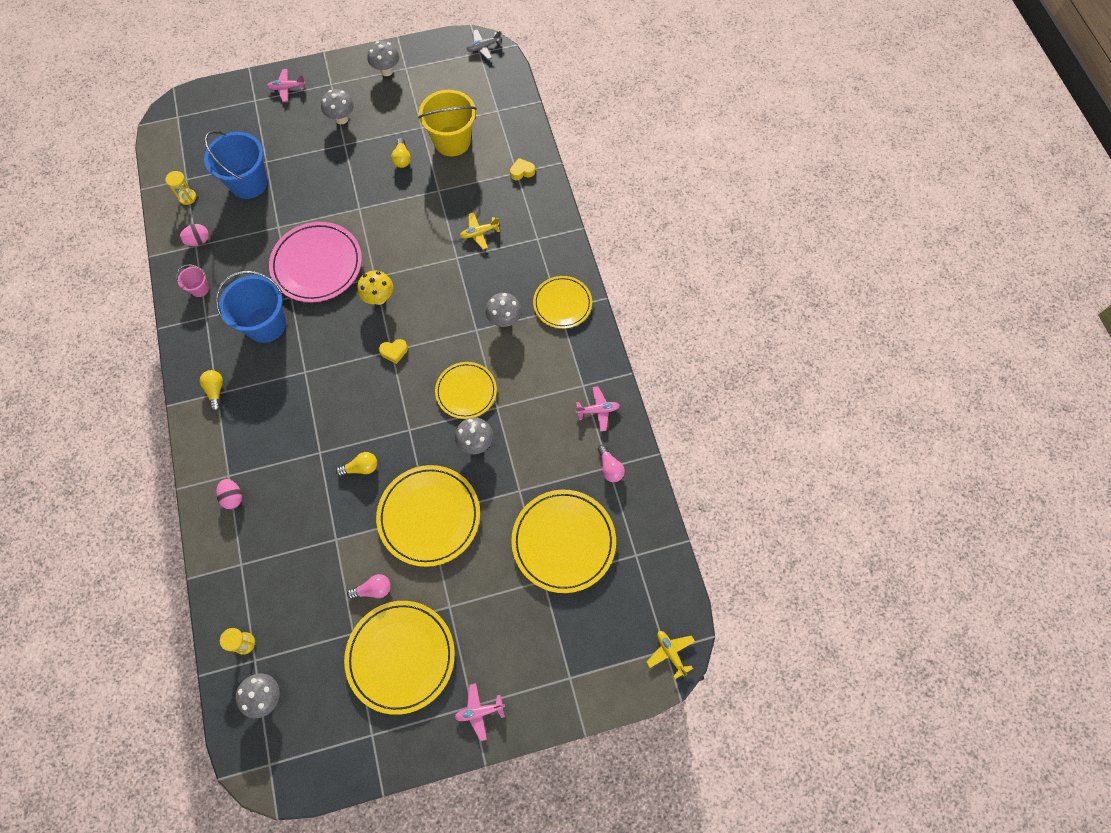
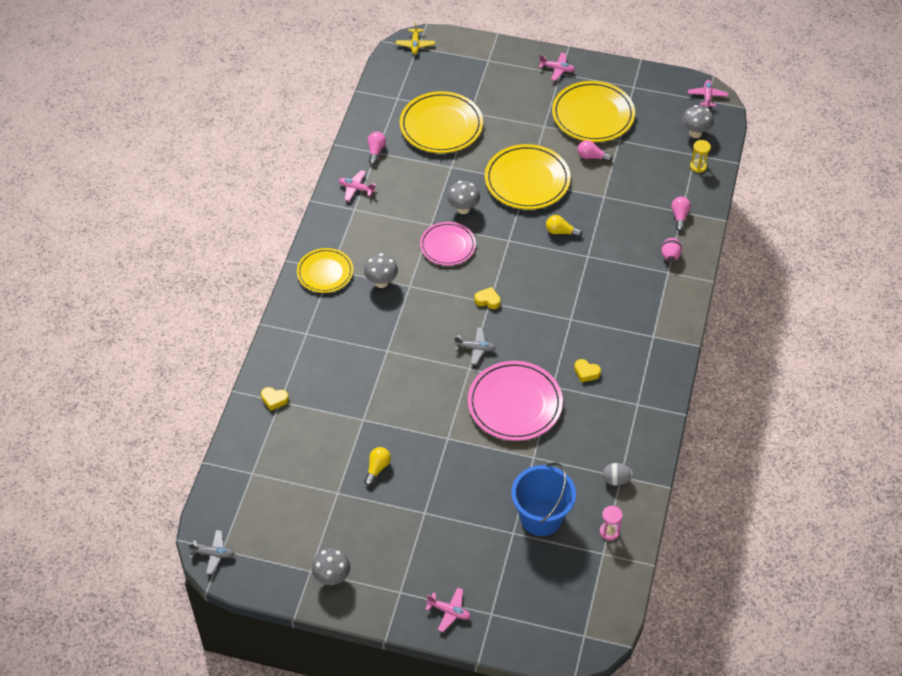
camera: 150 degrees left, 15 degrees down
yellow hourglass [165,171,196,205] -> pink hourglass [600,506,623,540]
pink bucket [176,264,209,297] -> none
pink egg [179,224,209,246] -> grey egg [603,463,633,485]
yellow light bulb [200,370,223,411] -> none
blue bucket [216,271,286,343] -> yellow heart [574,359,601,382]
grey mushroom [321,89,354,124] -> none
yellow mushroom [357,270,393,305] -> grey plane [454,328,496,365]
yellow bucket [418,90,477,156] -> none
yellow plate [435,362,497,419] -> pink plate [420,222,476,266]
yellow plane [460,212,500,249] -> none
none -> pink light bulb [671,197,691,231]
none -> pink plane [688,80,728,108]

